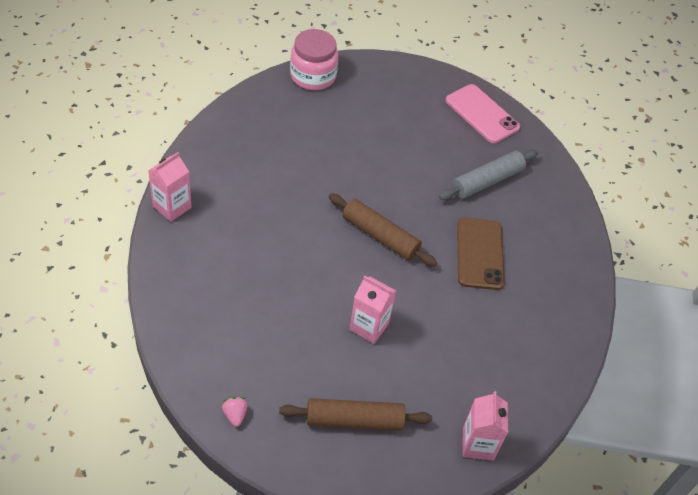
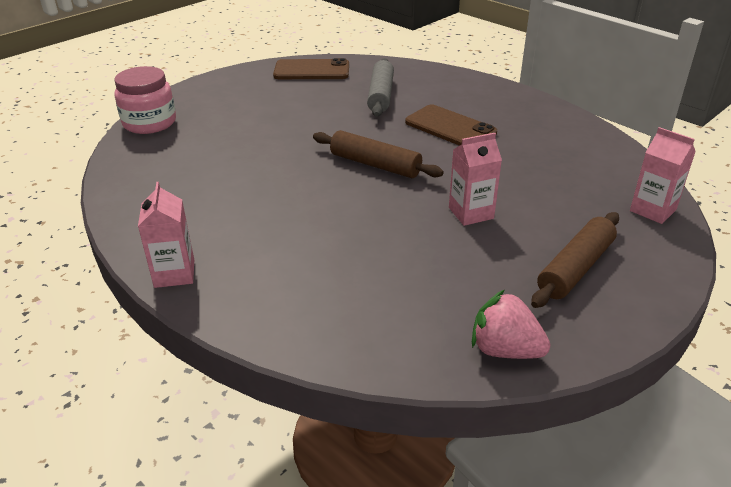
camera: 45 degrees left, 15 degrees down
pink strawberry [222,397,248,427] -> pink strawberry [472,290,550,359], size x1.89
brown rolling pin [329,193,437,267] -> brown rolling pin turned 45 degrees clockwise [313,130,444,178]
pink phone [446,84,520,143] -> brown phone [273,58,349,79]

